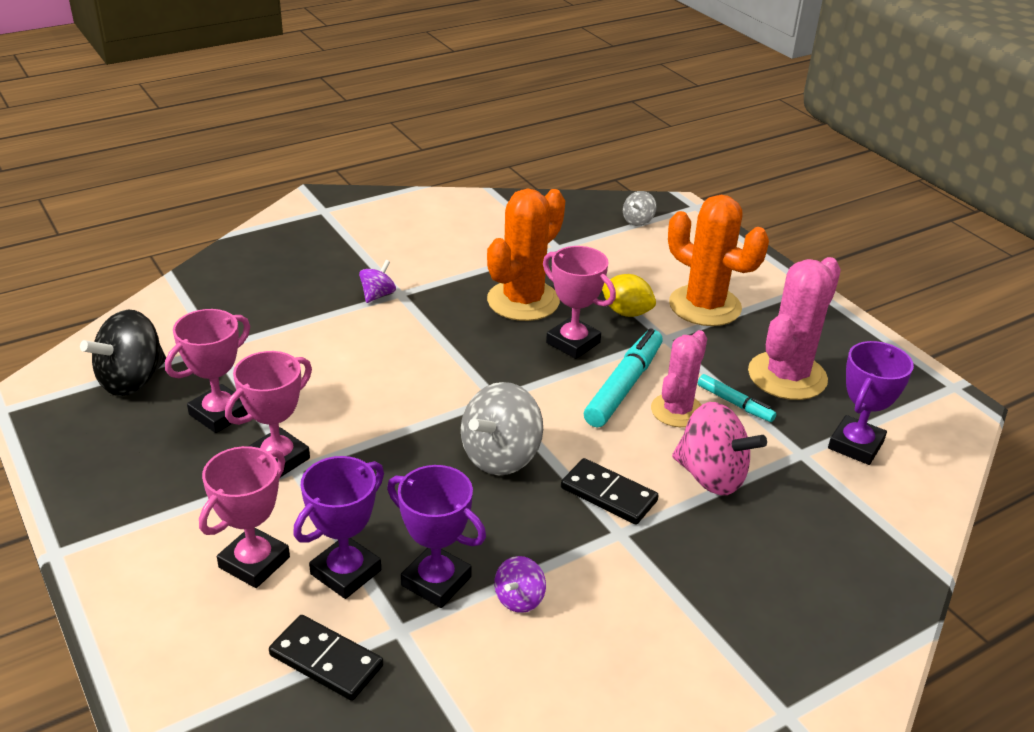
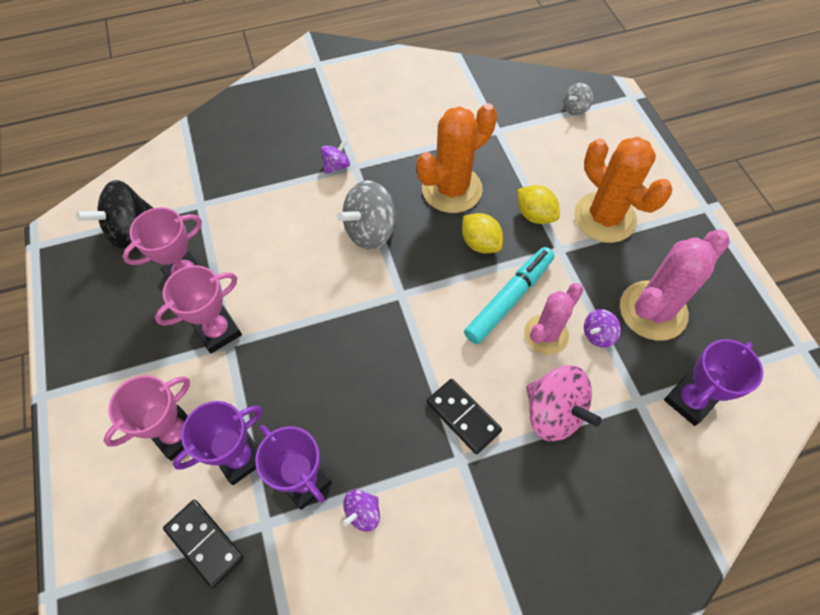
camera: 15 degrees right, 25 degrees up
grey spinning top [461,382,543,475] -> grey spinning top moved to [337,180,397,250]
pink trophy [543,246,616,359] -> yellow lemon [462,213,503,253]
turquoise marker [698,374,776,422] -> purple spinning top [584,309,621,348]

